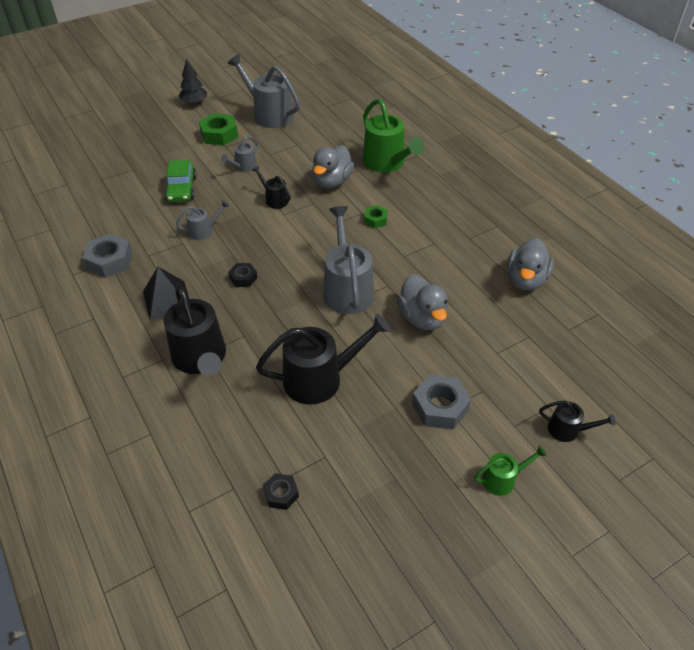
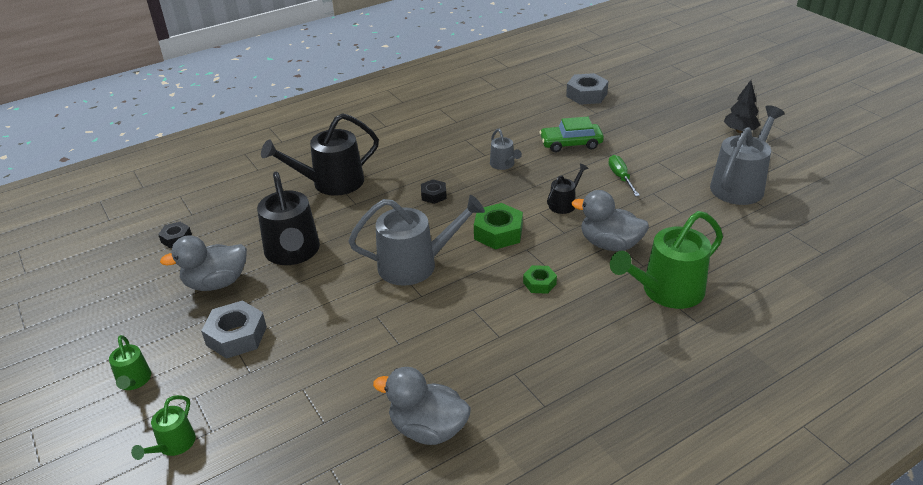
camera: 90 degrees right, 10 degrees down
grey nut [83,234,132,278] -> grey nut moved to [566,73,608,105]
black pyramid [143,267,189,320] -> none
green nut [199,113,238,146] -> green nut moved to [474,203,523,249]
grey watering can [221,136,258,172] -> green screwdriver [608,155,640,196]
grey duck [397,274,447,330] -> grey duck moved to [160,235,247,291]
black watering can [539,400,616,442] -> green watering can [131,395,196,460]

